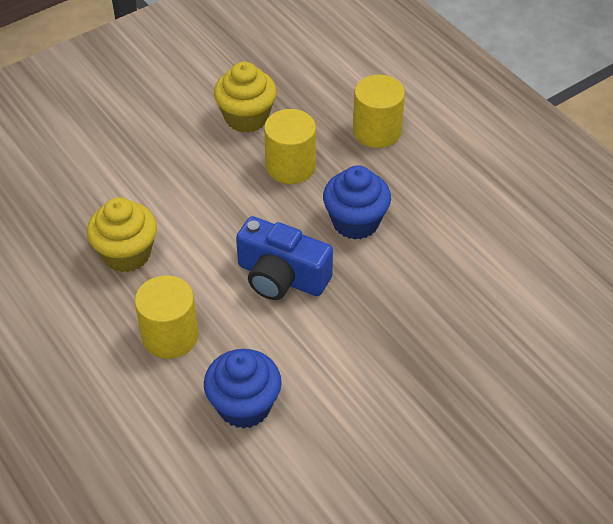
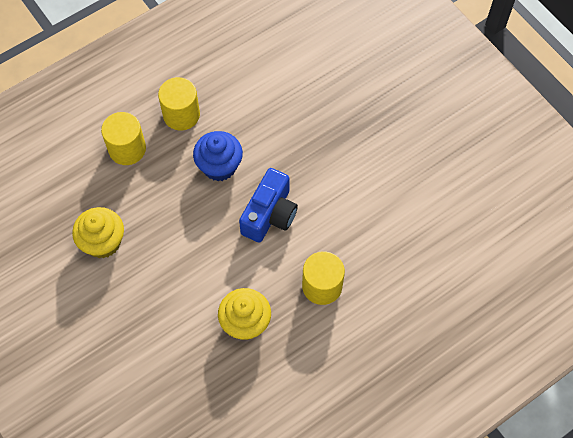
camera: 90 degrees left, 15 degrees up
blue cupcake [204,349,282,429] -> none
yellow cylinder [264,109,316,184] -> yellow cylinder moved to [158,77,200,131]

